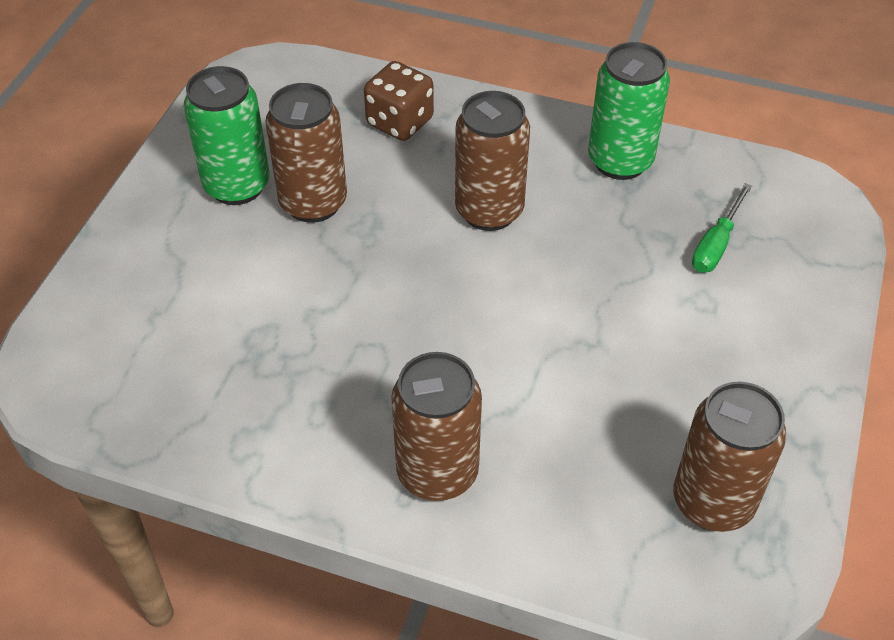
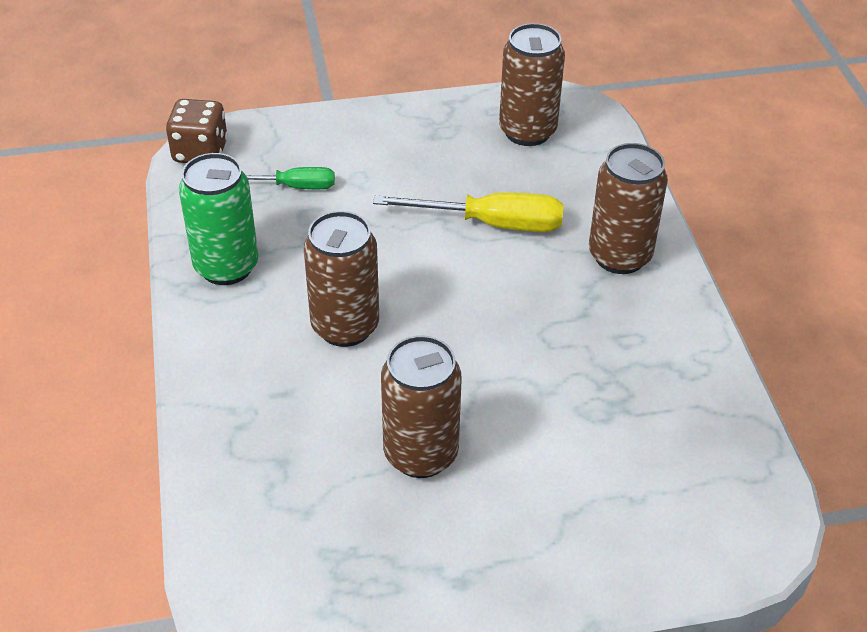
camera: 120 degrees left, 5 degrees down
green can [183,66,270,205] -> none
brown dice [364,61,434,141] -> brown dice moved to [166,99,228,163]
none -> yellow screwdriver [373,192,563,232]

